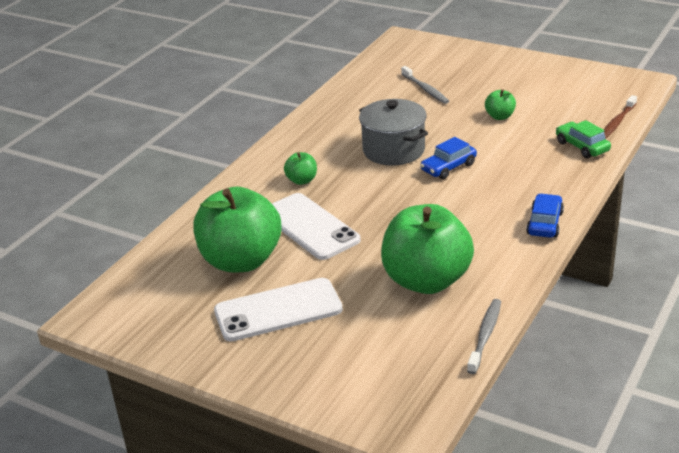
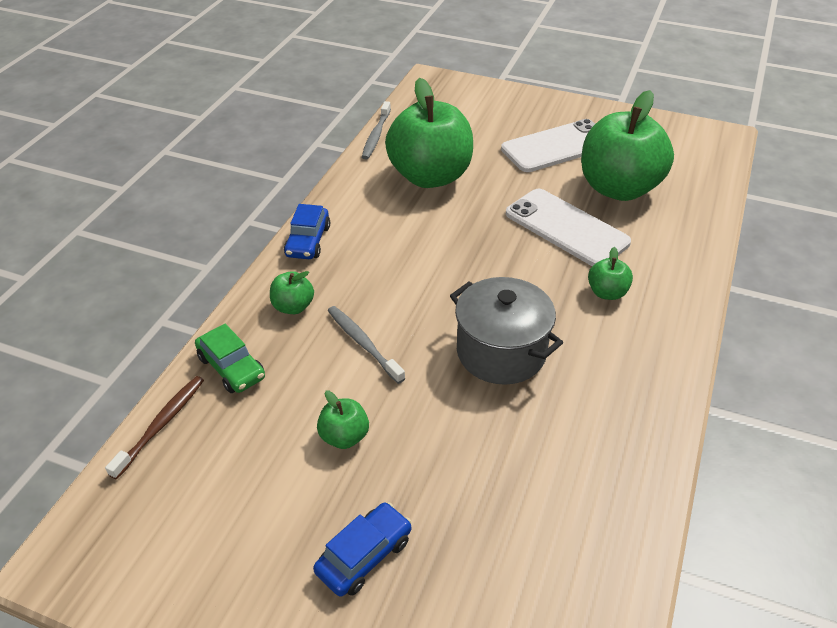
camera: 170 degrees right, 10 degrees up
grey toothbrush [401,66,449,104] -> grey toothbrush moved to [328,306,405,384]
blue car [420,137,477,179] -> blue car moved to [313,502,412,597]
none -> green apple [270,271,314,314]

